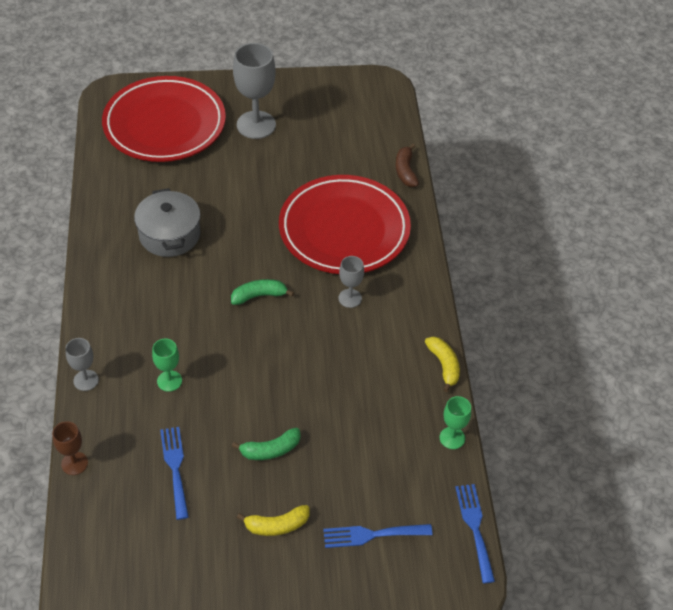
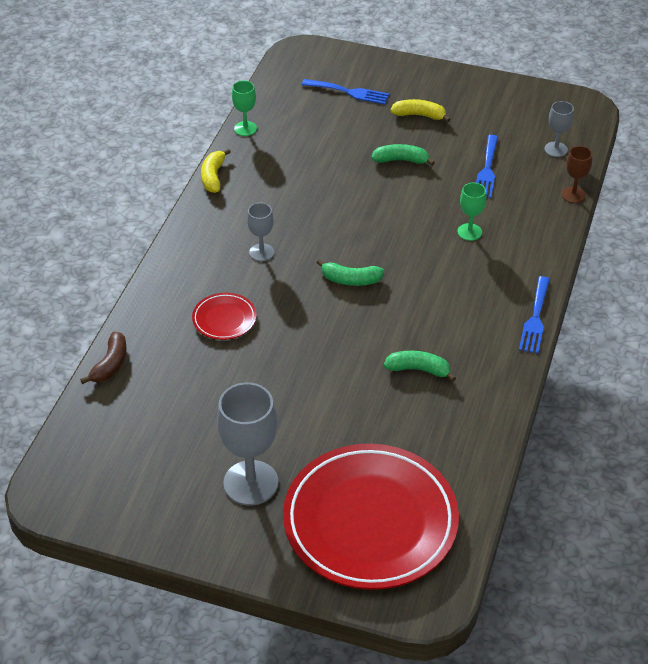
camera: 155 degrees left, 5 degrees down
grey goblet [65,338,99,391] -> grey goblet moved to [544,101,574,157]
grey pot [134,188,201,257] -> green banana [384,351,456,382]
red plate [279,175,411,274] -> red plate [192,292,256,340], size x0.42
blue fork [455,484,495,583] -> blue fork moved to [519,276,550,354]

